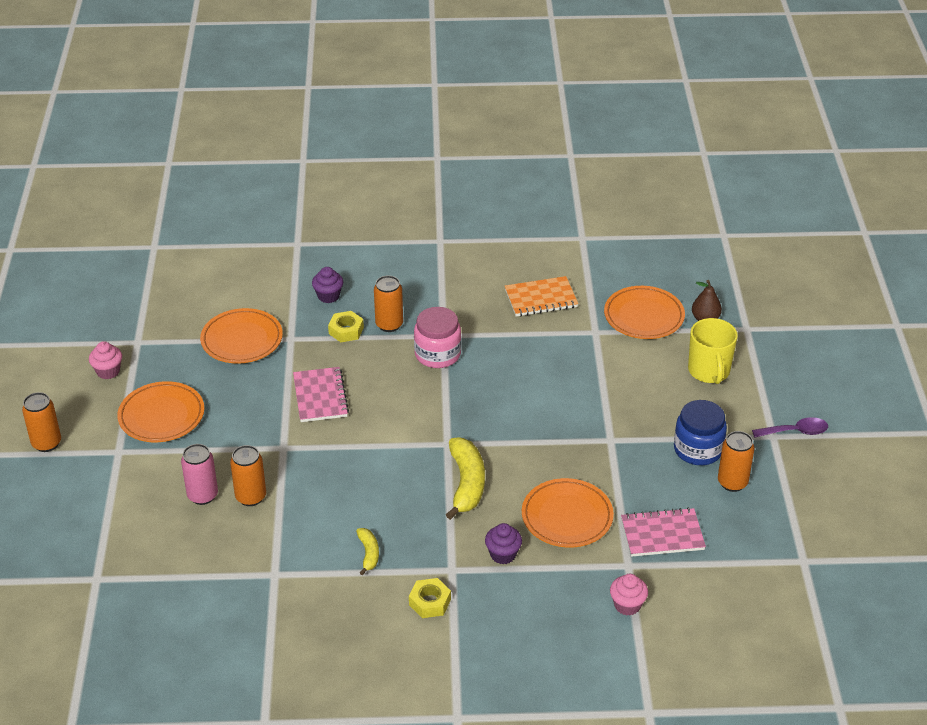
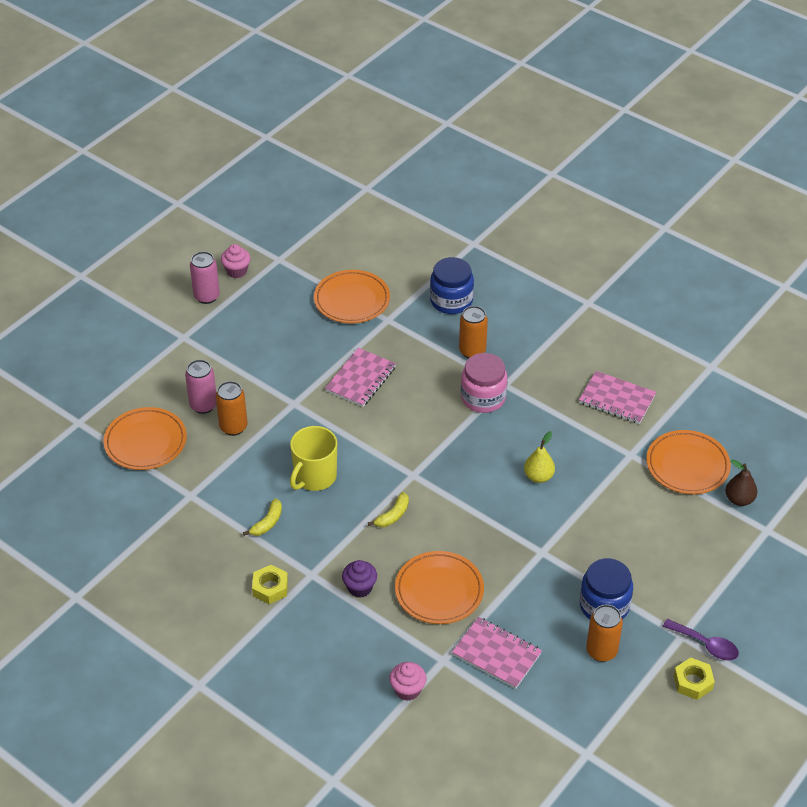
camera: 40 degrees right, 5 degrees up
orange can [22,392,61,452] -> none
orange plate [117,381,204,442] -> orange plate moved to [104,407,187,470]
purple cupcake [312,267,343,303] -> blue jar [430,257,474,314]
yellow nut [328,311,364,342] -> yellow nut moved to [674,658,715,700]
yellow banana [446,437,485,520] -> yellow banana [368,492,409,527], size x0.53
orange notebook [505,276,578,317] -> pink notebook [579,371,656,424]
yellow mug [688,318,738,384] -> yellow mug moved to [290,426,337,491]
none -> pink can [190,251,220,304]
none -> yellow pear [524,431,555,483]

